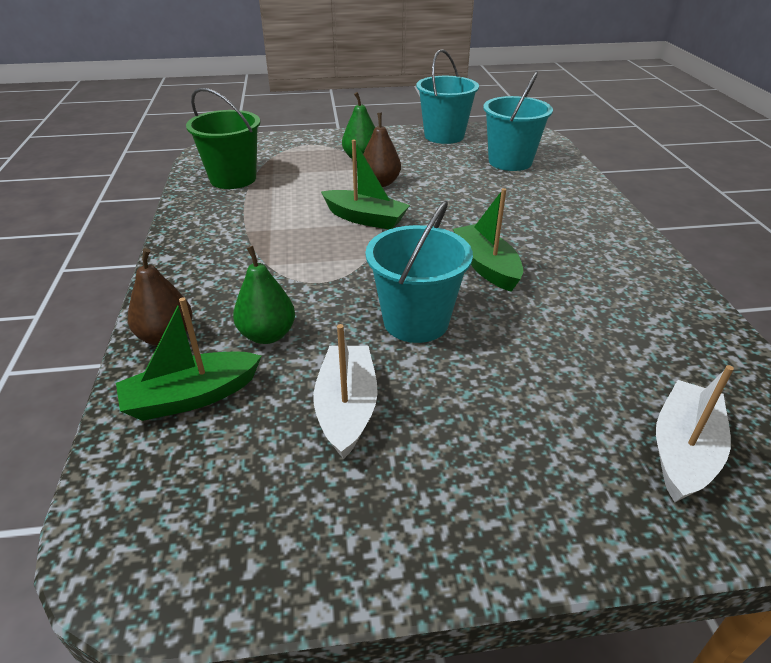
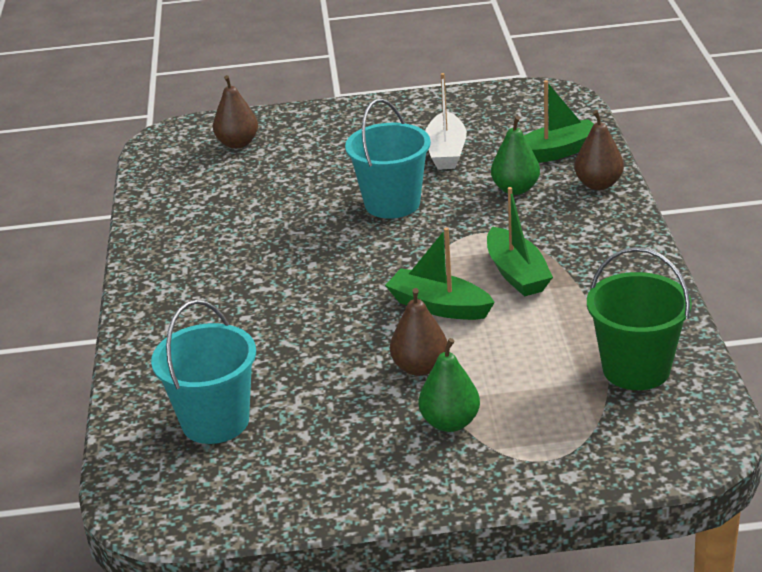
camera: 175 degrees left, 5 degrees down
turquoise bucket [416,49,479,144] -> none
green boat [453,188,523,292] -> green boat moved to [487,187,553,297]
white boat [656,365,734,502] -> brown pear [213,75,258,149]

